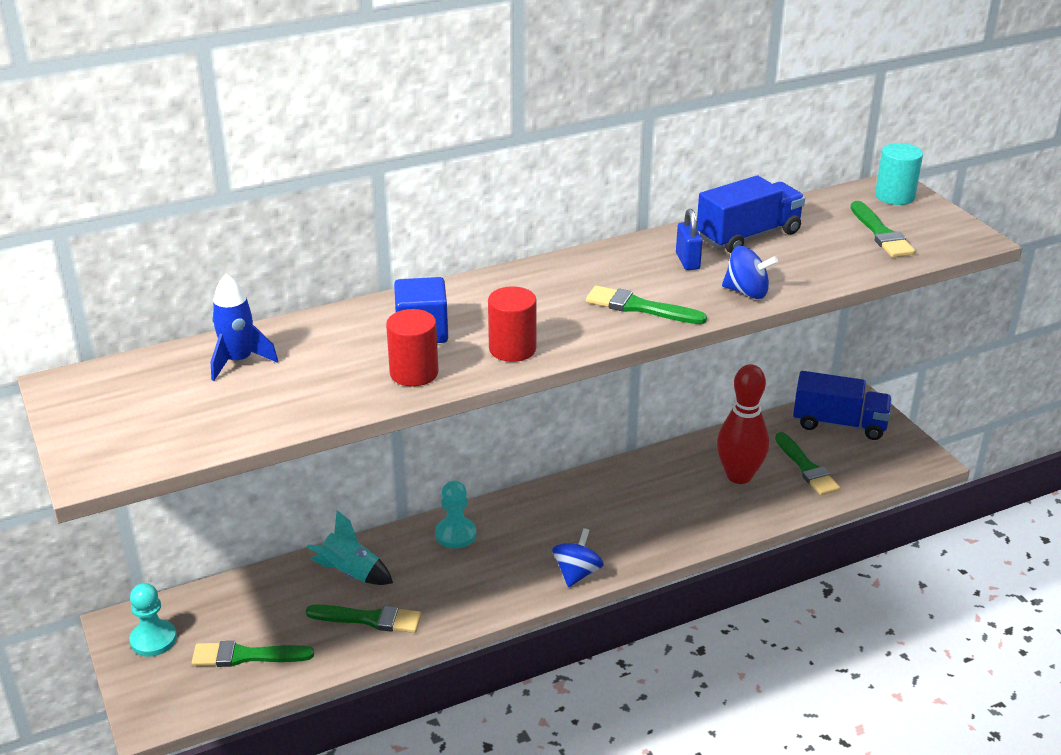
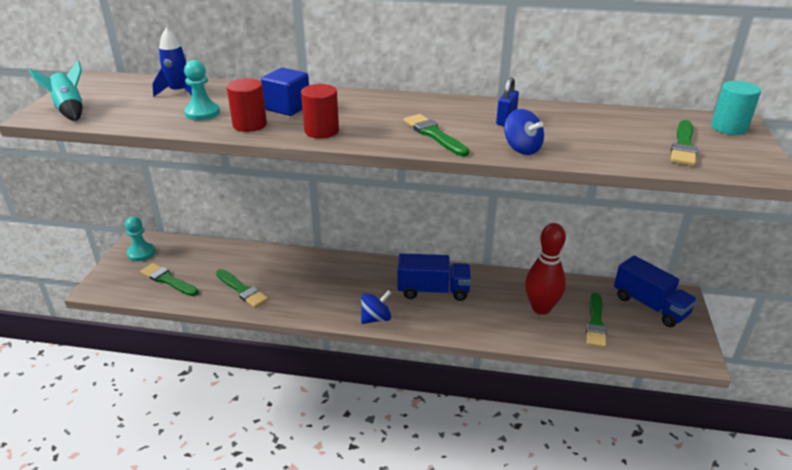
camera: 35 degrees right, 0 degrees up
turquoise rocket [307,510,393,585] -> turquoise rocket moved to [29,60,83,121]
turquoise pawn [435,481,476,549] -> turquoise pawn moved to [184,60,220,121]
blue truck [697,176,805,253] -> blue truck moved to [398,253,471,301]

